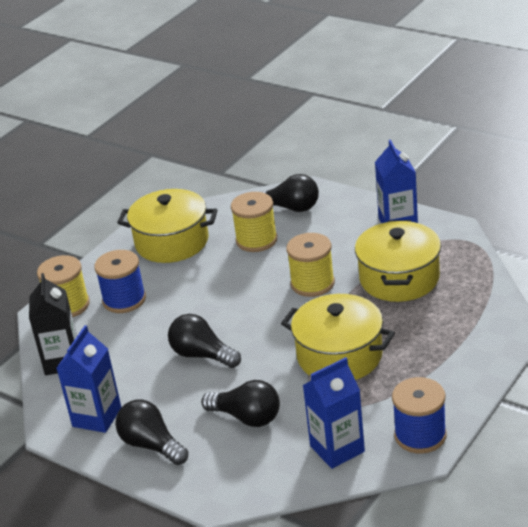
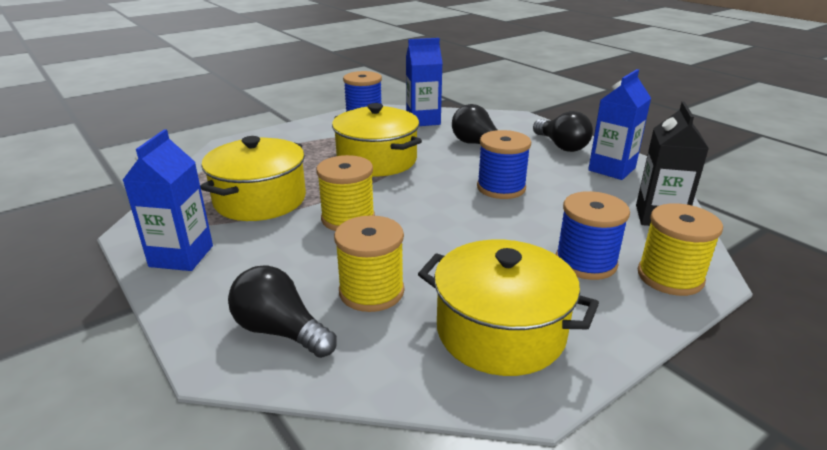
camera: 165 degrees left, 5 degrees down
black light bulb [168,314,241,368] -> blue spool [477,130,531,199]

